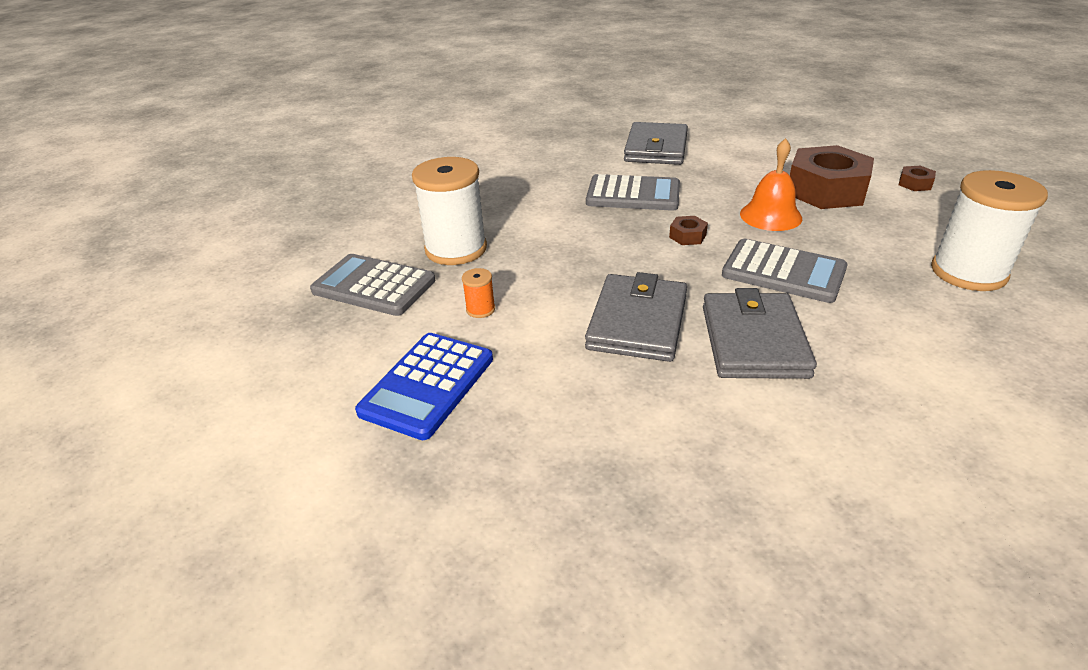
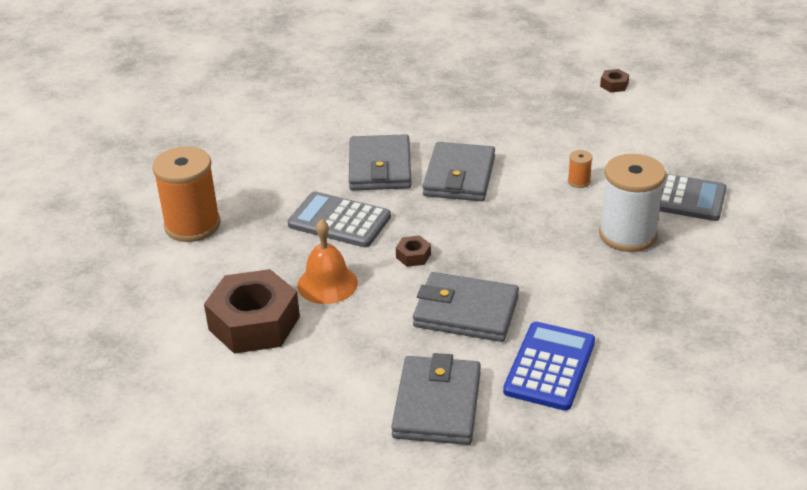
camera: 175 degrees right, 0 degrees up
blue calculator [355,333,493,440] -> blue calculator moved to [503,322,595,411]
grey calculator [586,174,680,211] -> grey wallet [413,272,519,342]
brown nut [899,166,936,191] -> brown nut moved to [600,69,629,92]
white spool [931,170,1048,291] -> orange spool [152,146,221,242]

